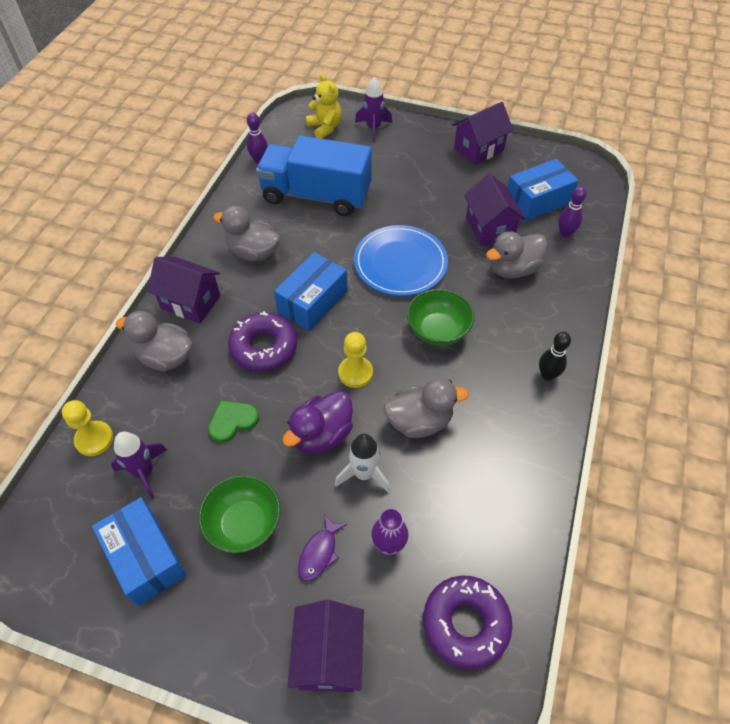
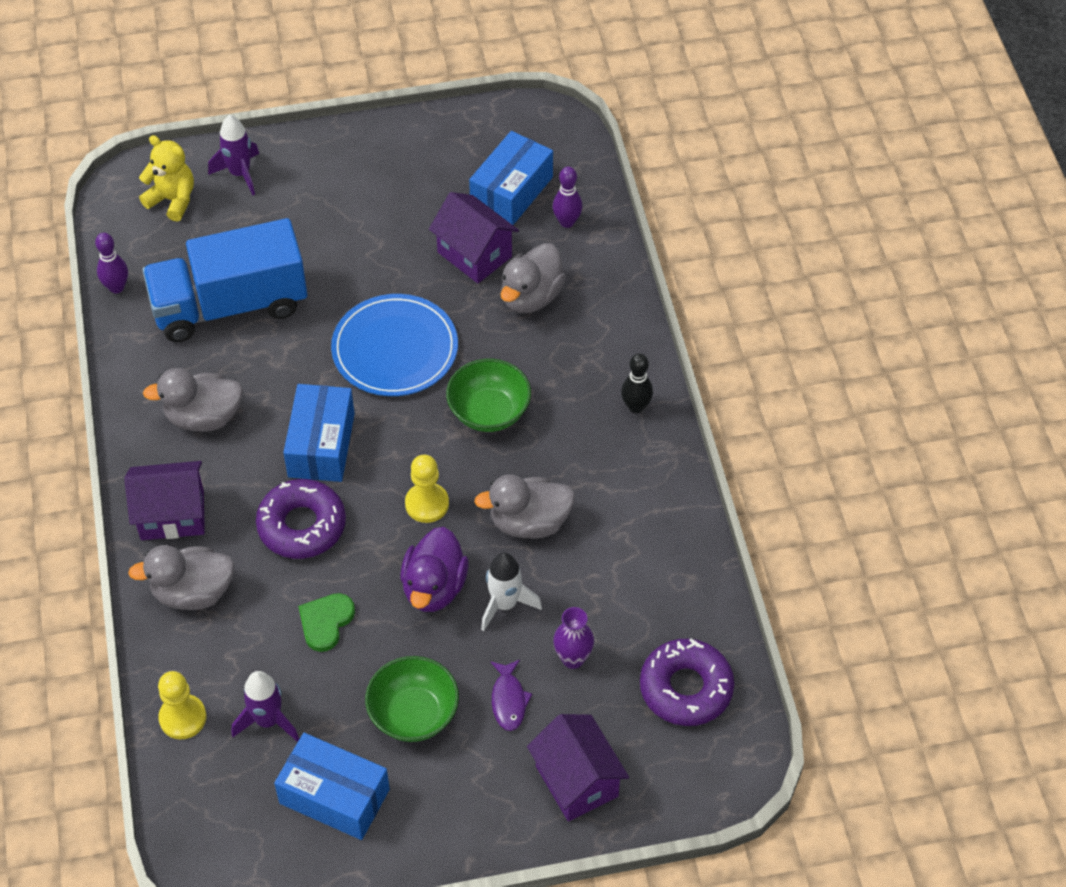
camera: 30 degrees left, 0 degrees up
grey duck [383,378,469,438] -> grey duck turned 150 degrees counterclockwise [474,474,575,539]
purple house [452,102,513,165] -> none

